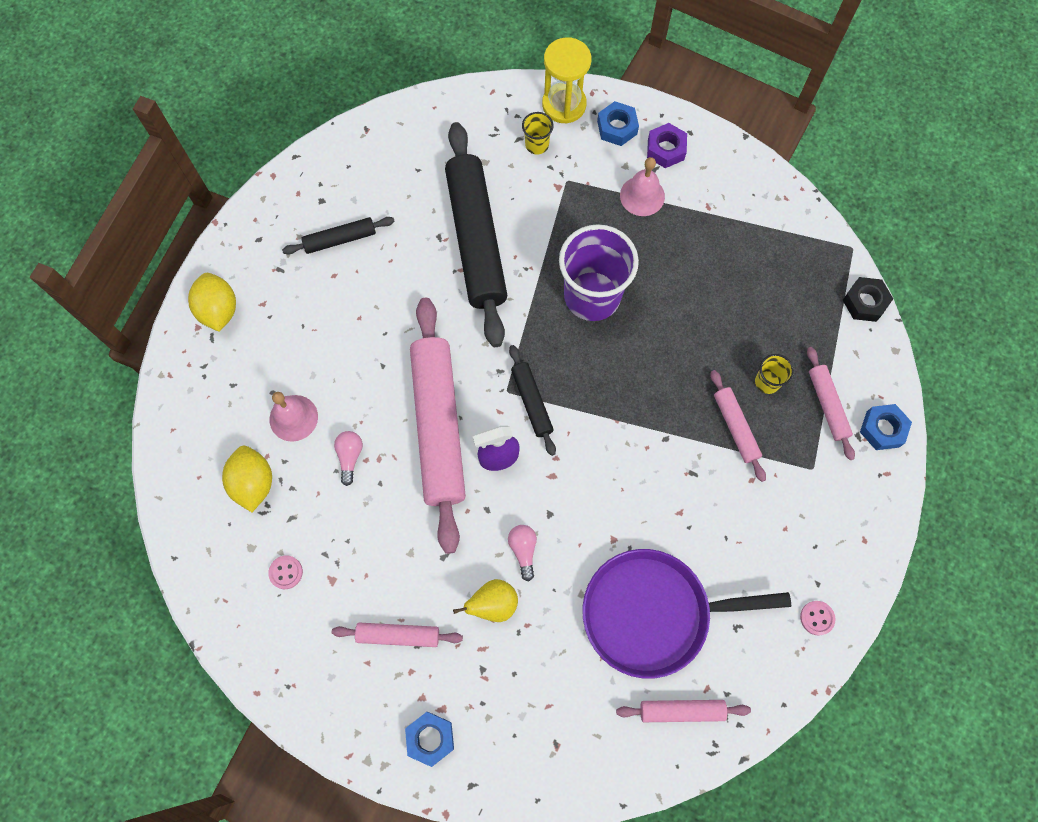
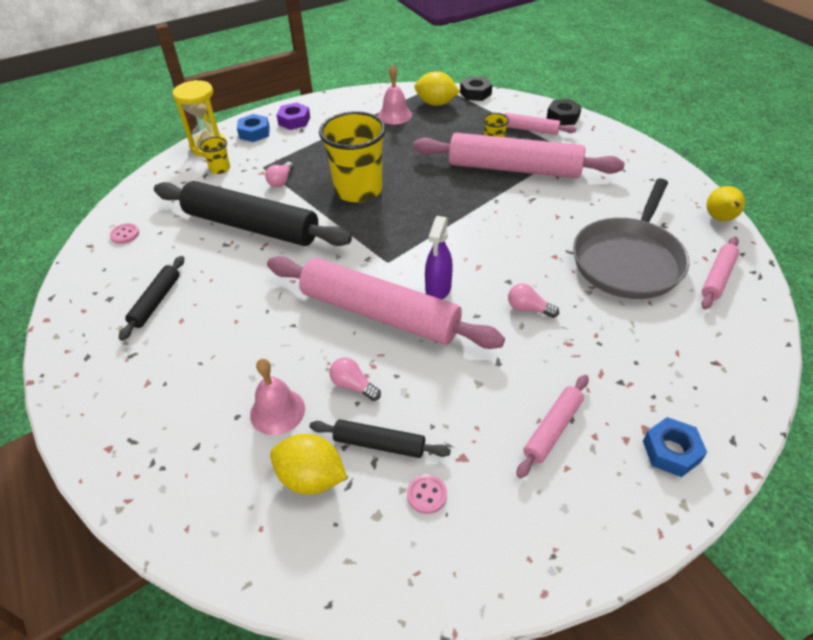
camera: 55 degrees left, 25 degrees down
yellow lemon [188,273,236,332] -> yellow lemon moved to [414,71,460,106]
yellow pear [453,579,518,622] -> yellow pear moved to [707,186,745,221]
black rolling pin [509,345,556,456] -> black rolling pin moved to [309,419,451,458]
purple cup [559,224,639,321] -> yellow cup [319,111,386,202]
purple pan [583,549,791,679] -> grey pan [573,178,689,299]
pink bell [620,157,665,216] -> pink bell moved to [378,65,412,124]
pink rolling pin [711,370,766,482] -> pink rolling pin [413,133,625,178], size x2.15
pink button [800,601,835,636] -> pink button moved to [110,223,139,244]
blue nut [860,404,912,450] -> black nut [547,99,582,125]
none -> pink light bulb [265,162,294,187]

